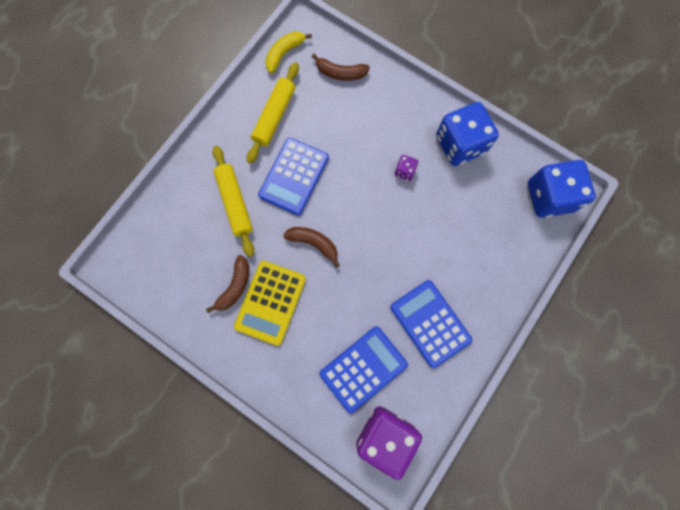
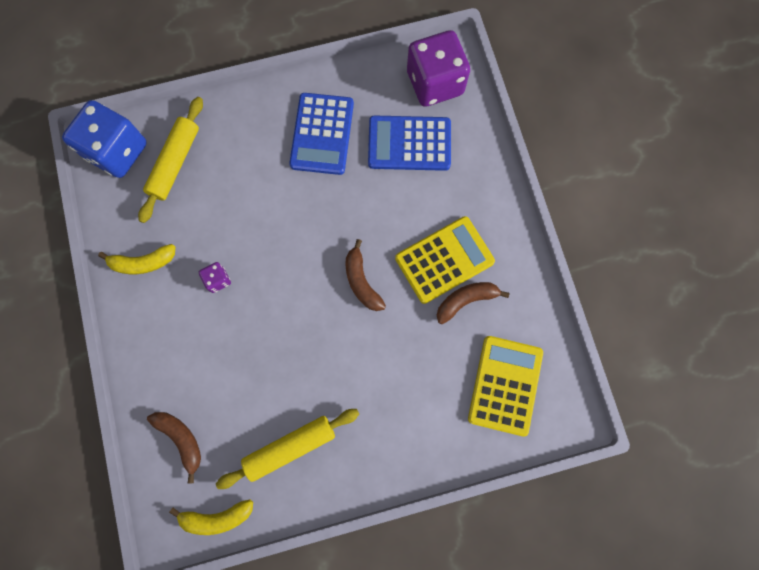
camera: 140 degrees left, 0 degrees up
yellow rolling pin [212,146,254,257] -> yellow rolling pin moved to [138,97,203,223]
blue calculator [258,138,329,215] -> none
blue dice [436,102,499,166] -> yellow banana [98,244,175,274]
none -> yellow calculator [468,336,543,437]

